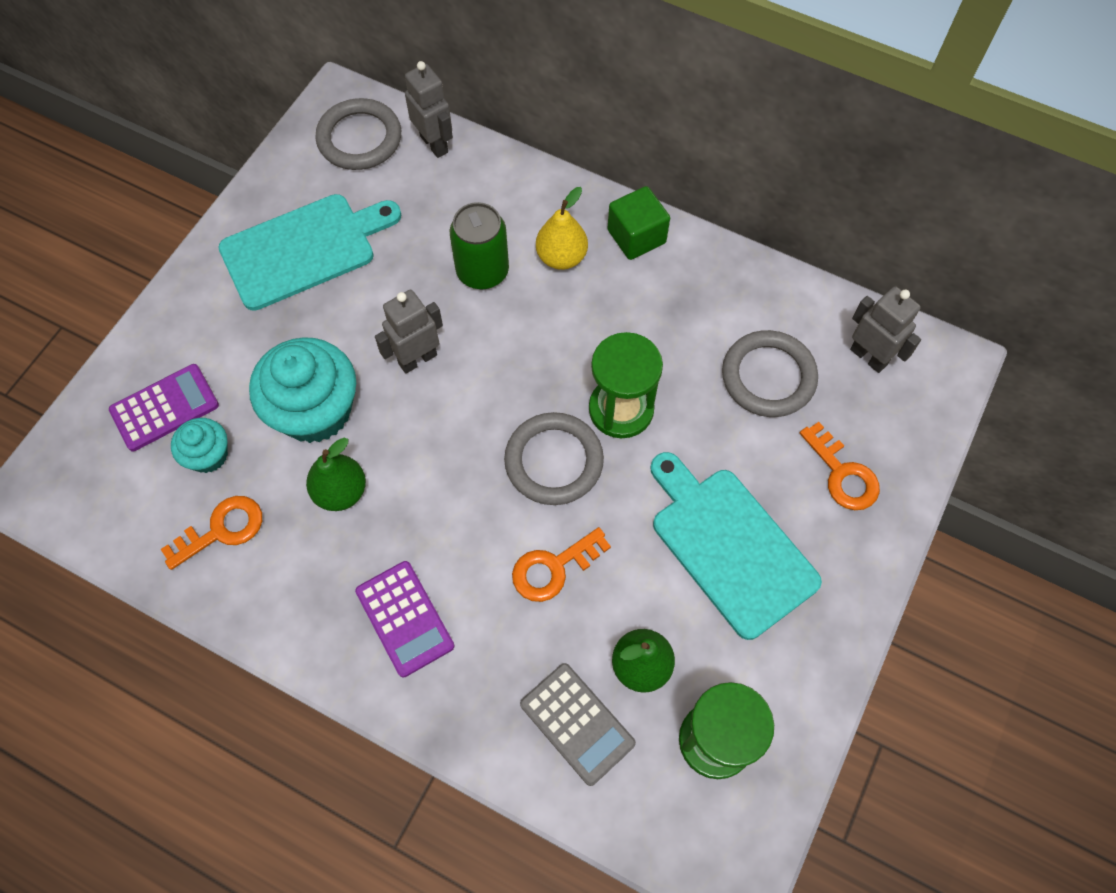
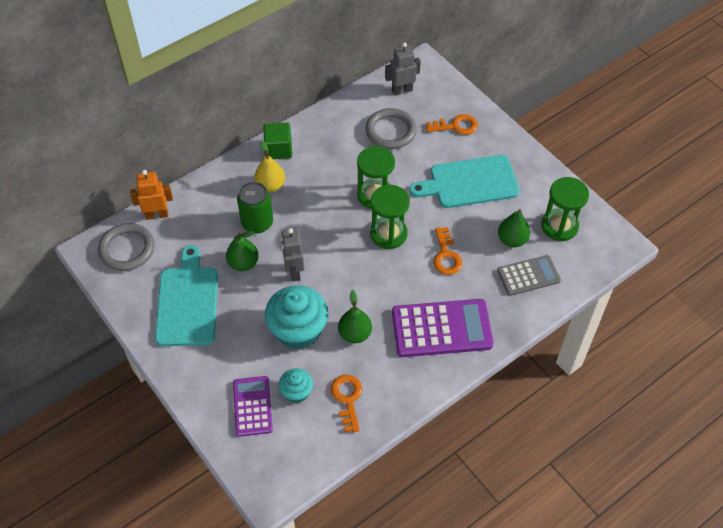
camera: 65 degrees left, 10 degrees down
purple calculator [355,561,454,677] -> purple calculator [392,299,494,357], size x1.63
grey robot [405,61,453,158] -> orange robot [130,170,173,220]
grey ring [504,412,604,505] -> green hourglass [370,185,410,249]
none -> green pear [226,231,259,271]

